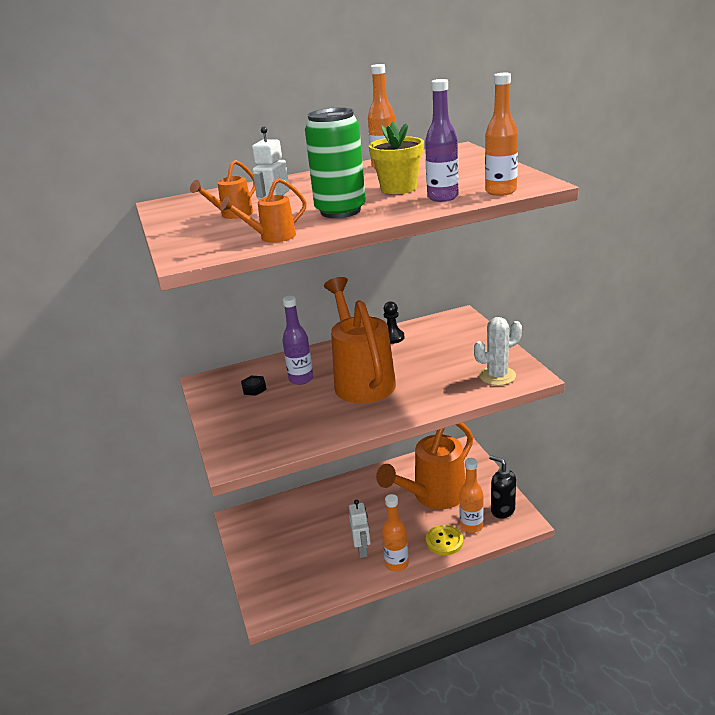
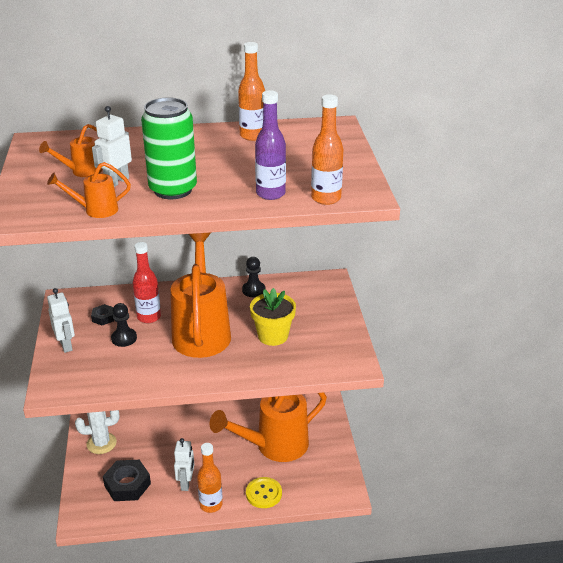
camera: 10 degrees right, 5 degrees up
purple bottle [282,296,313,385] -> red bottle [133,242,161,323]
yellow flower pot [369,122,424,194] -> yellow flower pot moved to [250,288,296,346]
orange bottle [459,458,484,533] -> none
white cactus [474,317,522,386] -> white cactus moved to [75,410,119,454]
black soap dispenser [489,455,516,519] -> none
none -> white robot [47,288,75,353]
none -> black nut [103,460,151,501]
none -> black pawn [111,303,137,347]

